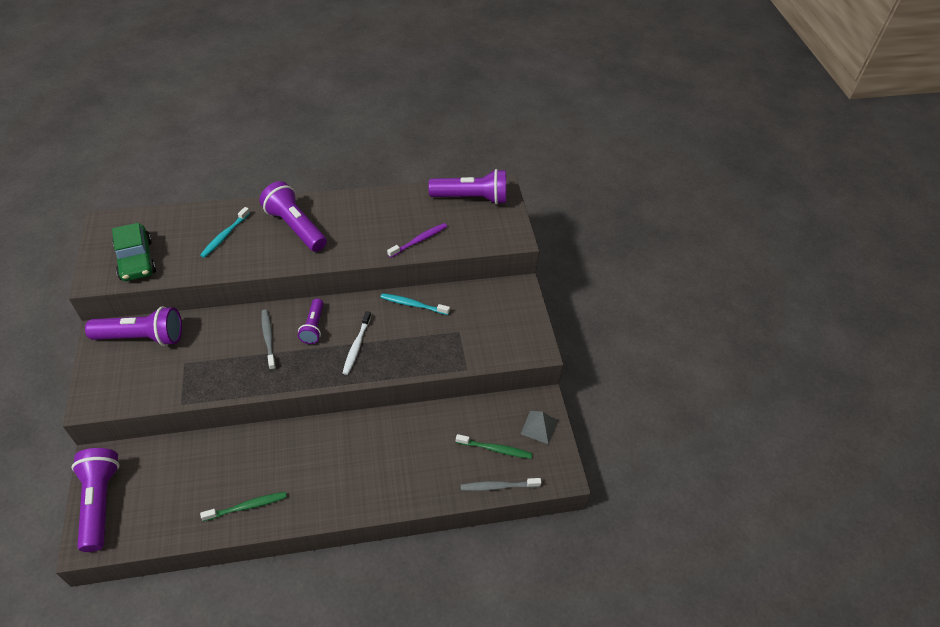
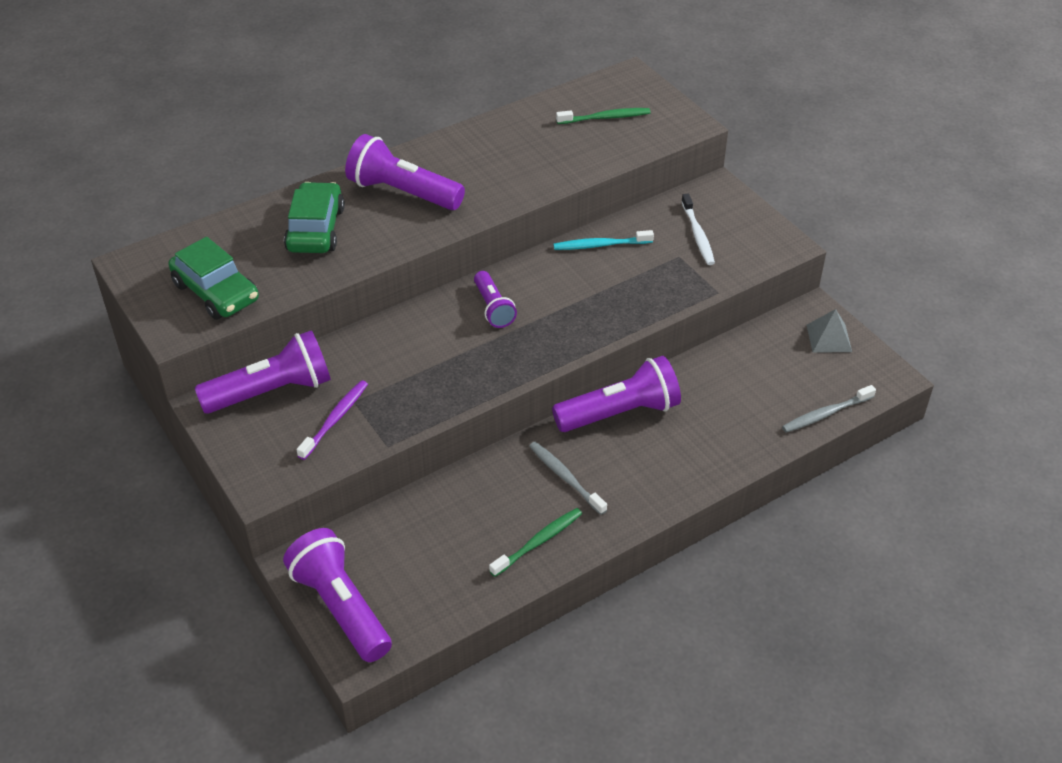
camera: 20 degrees left, 5 degrees down
turquoise toothbrush [200,207,250,258] -> green car [284,182,345,253]
grey toothbrush [261,309,276,370] -> grey toothbrush moved to [529,442,607,515]
white toothbrush [343,311,371,375] -> white toothbrush moved to [681,194,715,265]
purple toothbrush [387,223,447,258] -> purple toothbrush moved to [297,380,368,460]
purple flashlight [428,169,506,205] -> purple flashlight moved to [552,356,681,432]
green toothbrush [456,434,533,459] -> green toothbrush moved to [556,108,651,124]

